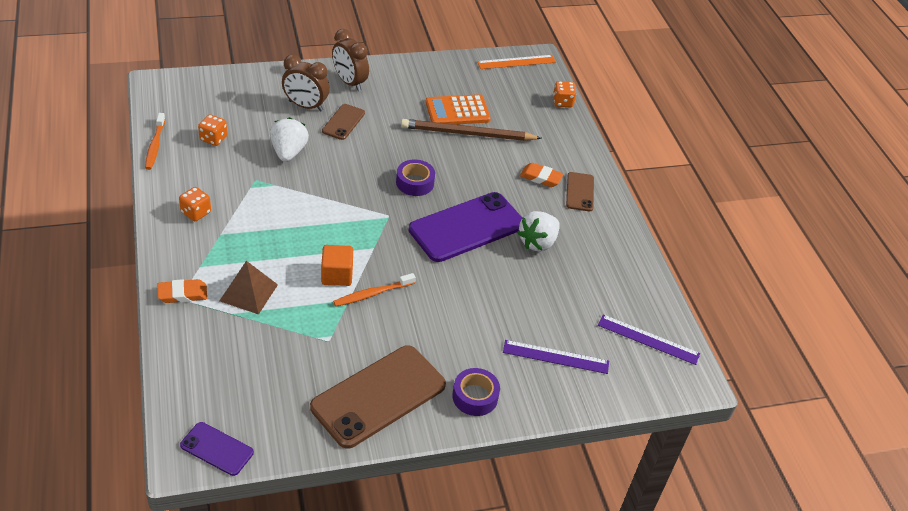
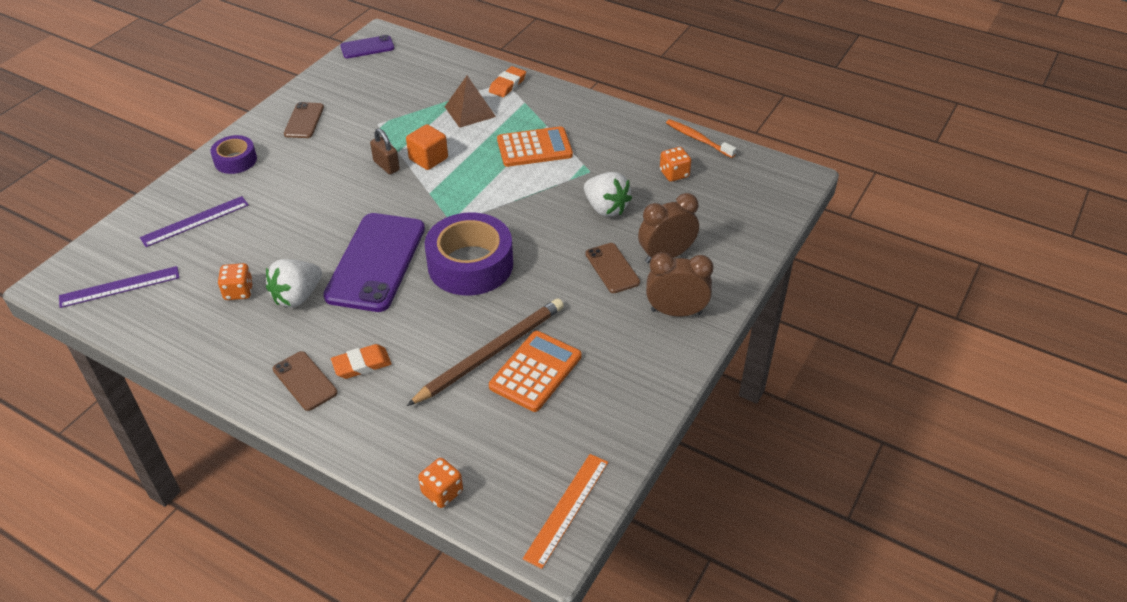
camera: 140 degrees right, 0 degrees up
orange dice [179,187,211,221] -> orange dice moved to [218,263,253,300]
brown phone [310,345,446,449] -> brown phone [284,102,324,138], size x0.50
orange toothbrush [333,273,416,307] -> brown padlock [370,128,400,174]
purple tape [396,160,435,196] -> purple tape [425,212,513,296], size x1.83
white strawberry [517,211,560,252] -> white strawberry turned 135 degrees counterclockwise [266,259,322,307]
none -> orange calculator [497,126,573,167]

